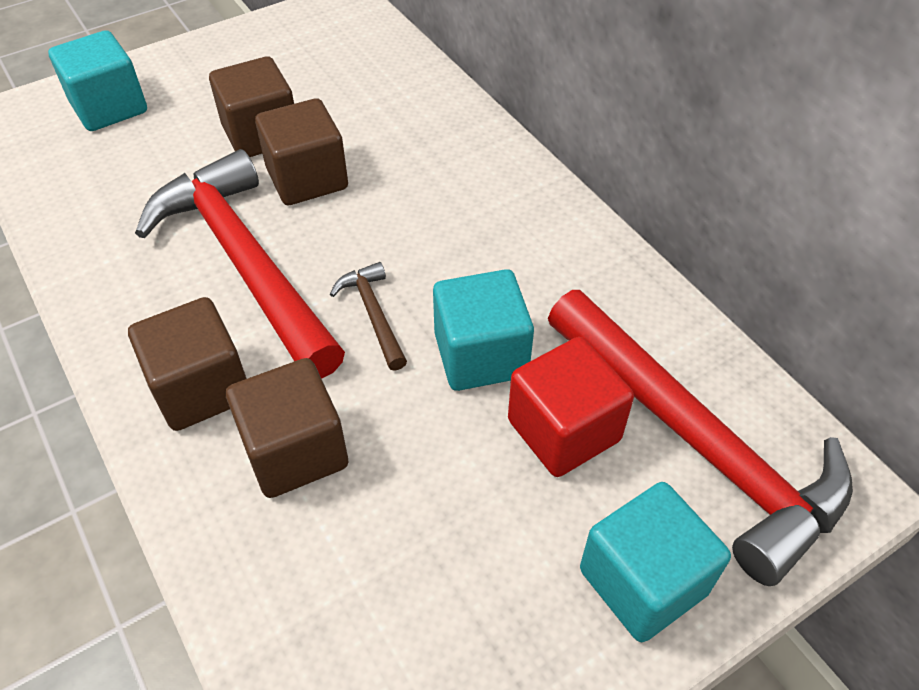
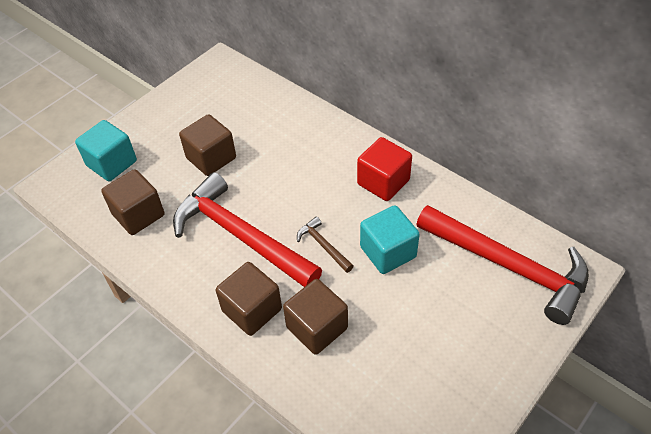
camera: 15 degrees left, 0 degrees up
brown cube [255,98,348,205] -> brown cube moved to [101,169,165,235]
red cube [508,337,634,477] -> red cube moved to [357,137,412,201]
turquoise cube [580,482,731,642] -> none

